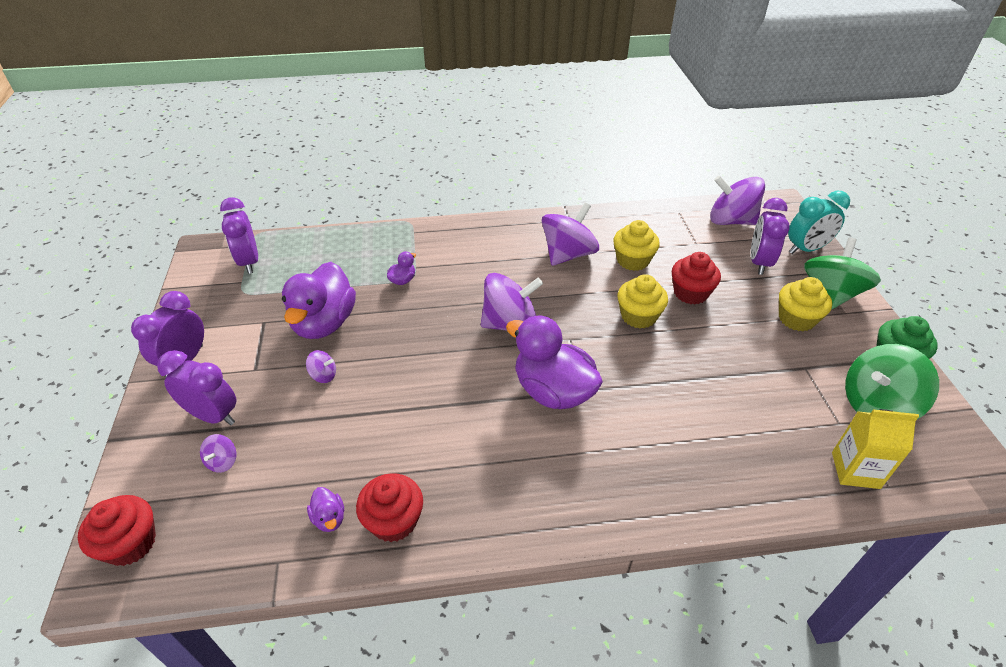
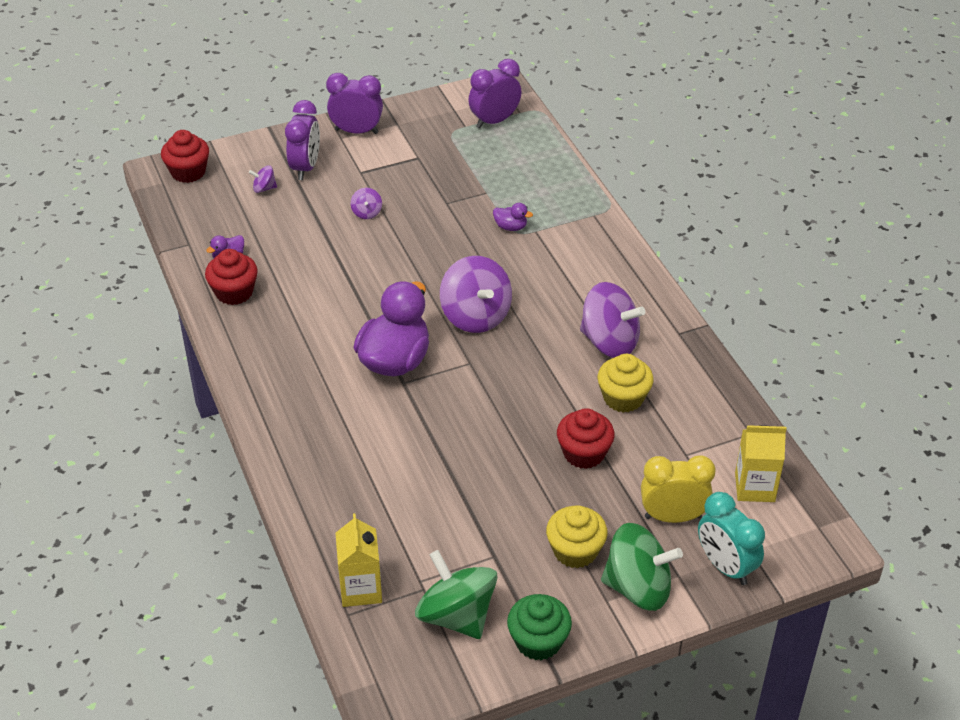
camera: 75 degrees right, 0 degrees up
purple duck [282,262,356,339] -> none
yellow cupcake [618,274,668,329] -> none
purple spinning top [710,175,765,225] -> yellow carton [735,425,787,502]
purple clock [751,198,790,275] -> yellow clock [641,455,716,523]

